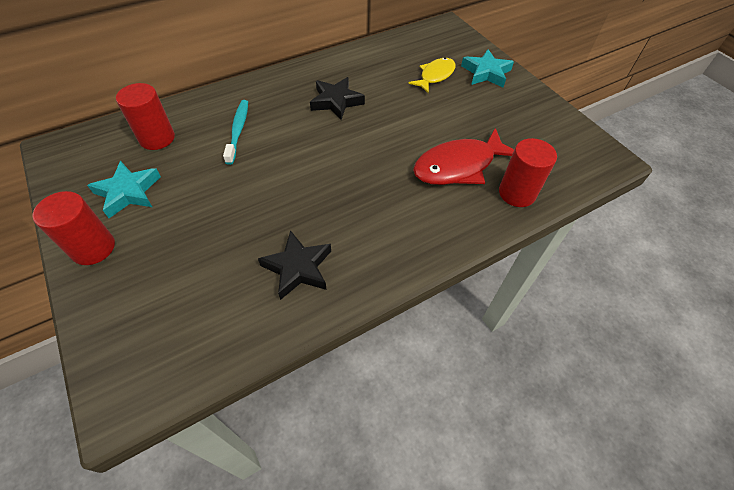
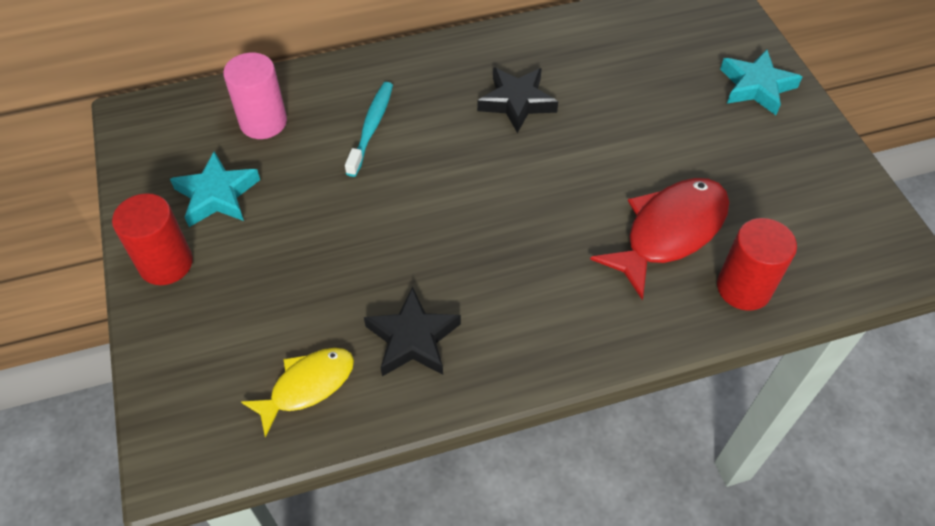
camera: 15 degrees right, 0 degrees up
red cylinder [116,83,175,150] -> pink cylinder [223,53,287,139]
yellow fish [409,58,456,93] -> yellow fish moved to [241,348,354,437]
red fish [413,128,514,185] -> red fish turned 150 degrees clockwise [590,178,730,300]

